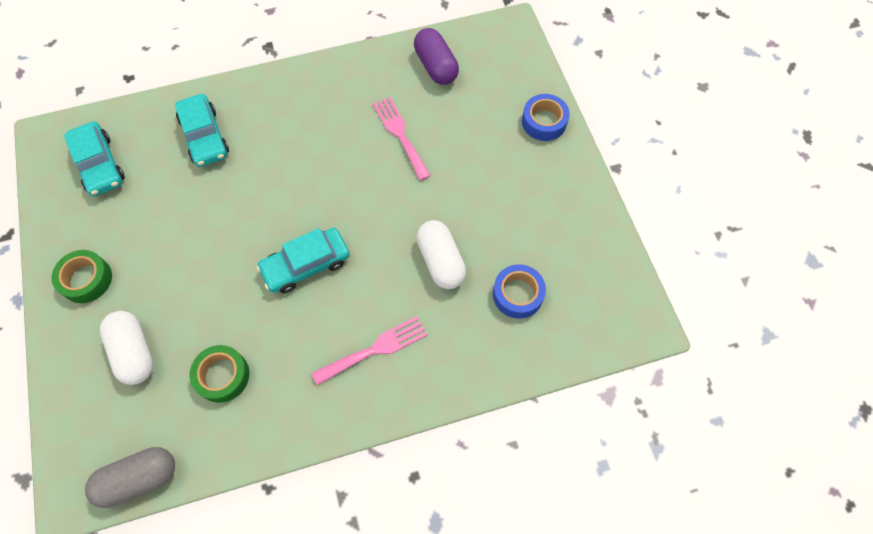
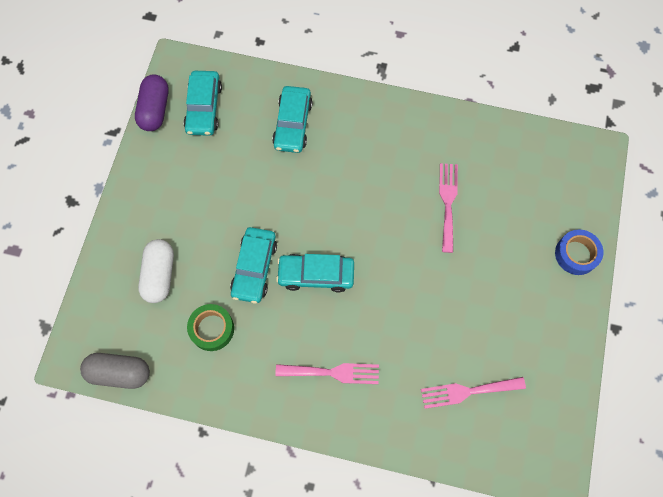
camera: 30 degrees right, 5 degrees up
green tape [52,250,112,303] -> none
purple capsule [414,28,459,85] -> purple capsule moved to [135,75,169,131]
white capsule [416,220,466,289] -> none
blue tape [493,264,546,319] -> pink fork [421,377,526,409]
none -> turquoise car [230,227,277,303]

